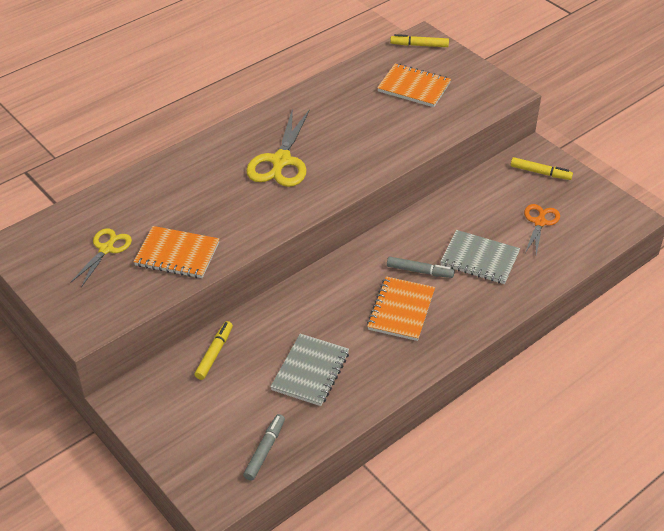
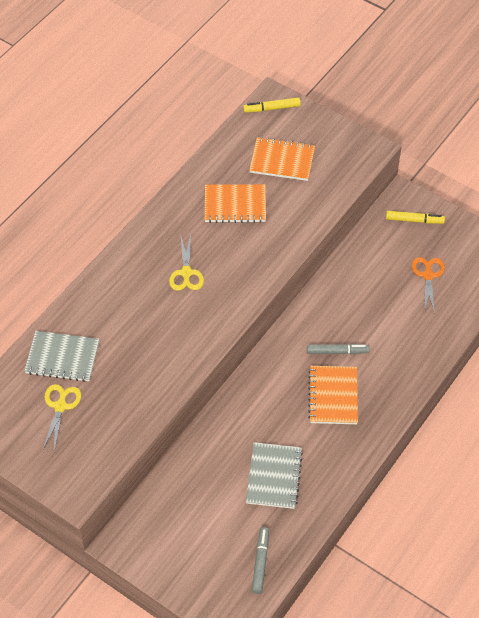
camera: 15 degrees left, 10 degrees up
orange notebook [133,226,219,278] -> orange notebook moved to [205,184,266,223]
yellow marker [194,321,233,380] -> none
yellow scissors [246,108,310,187] -> yellow scissors [169,235,204,291], size x0.61
grey notebook [440,230,520,284] -> grey notebook moved to [24,331,99,382]

